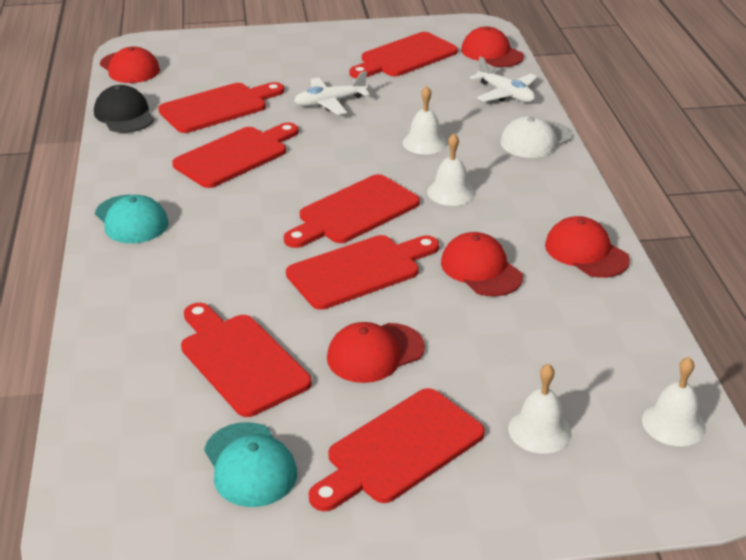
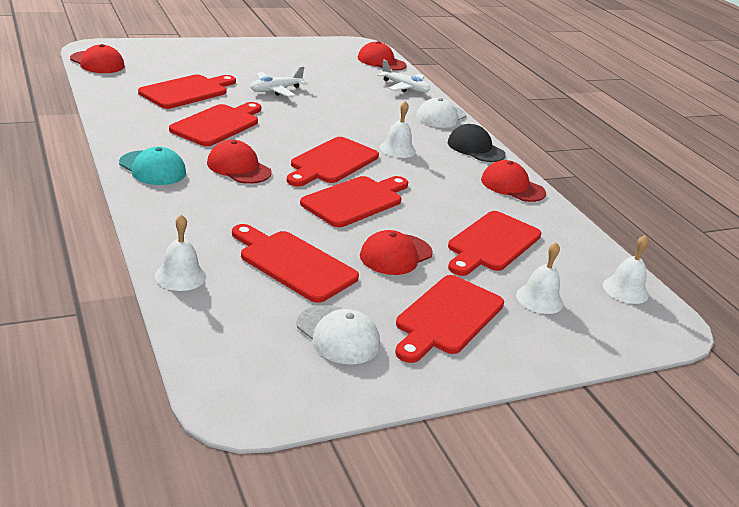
camera: 20 degrees left, 5 degrees down
black cap [94,85,154,133] -> black cap moved to [448,124,506,162]
turquoise cap [204,422,297,507] -> white cap [297,305,380,365]
red cutting board [349,32,458,78] -> red cutting board moved to [448,211,542,276]
white bell [403,86,447,154] -> white bell moved to [155,214,206,291]
red cap [441,232,523,296] -> red cap moved to [207,140,272,184]

